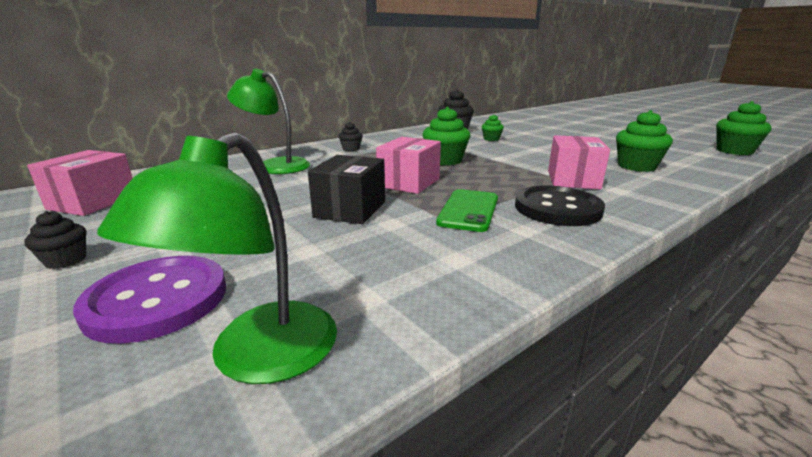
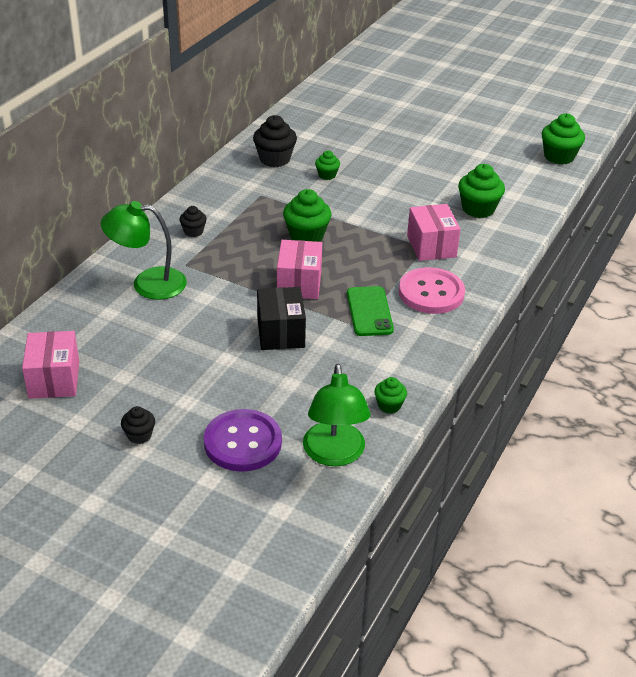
camera: 25 degrees left, 15 degrees up
black button [515,186,605,226] -> pink button [399,267,465,314]
none -> green cupcake [374,377,407,414]

